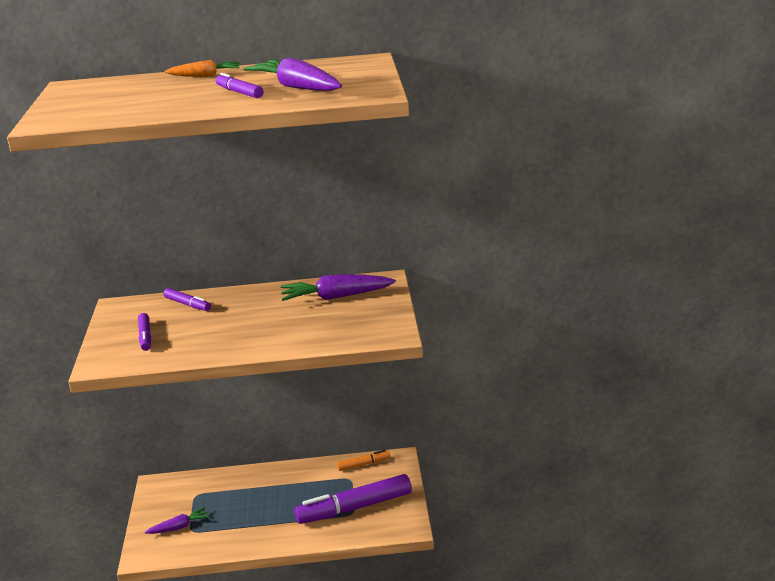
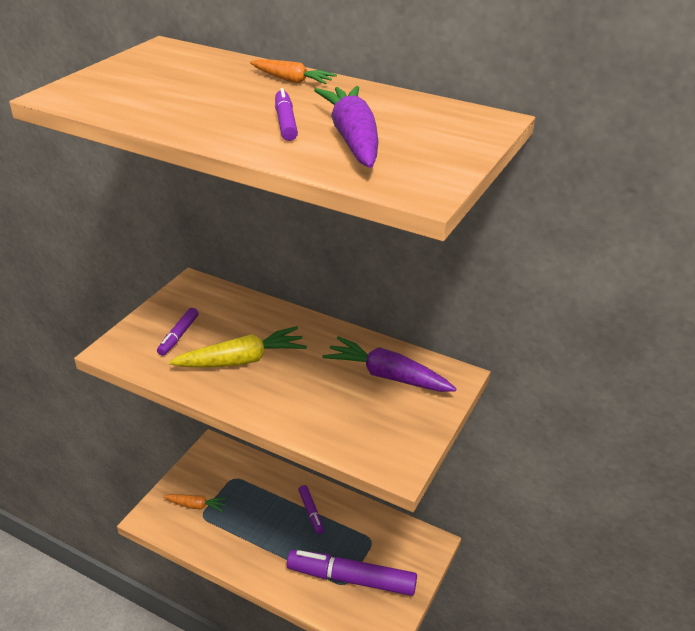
camera: 30 degrees right, 10 degrees up
purple carrot [145,507,210,534] -> orange carrot [163,494,227,512]
purple marker [163,288,211,311] -> purple marker moved to [298,485,324,534]
orange marker [337,450,390,471] -> none
none -> yellow carrot [169,326,307,368]

